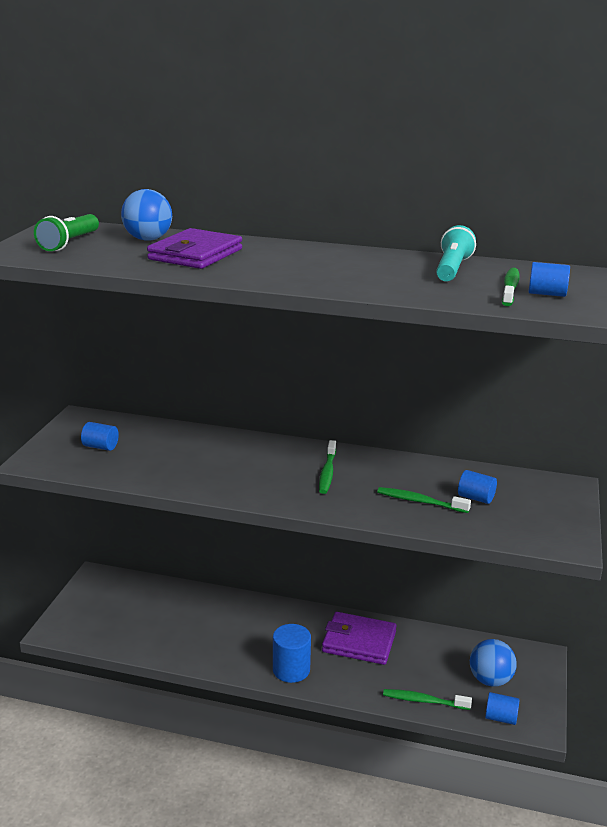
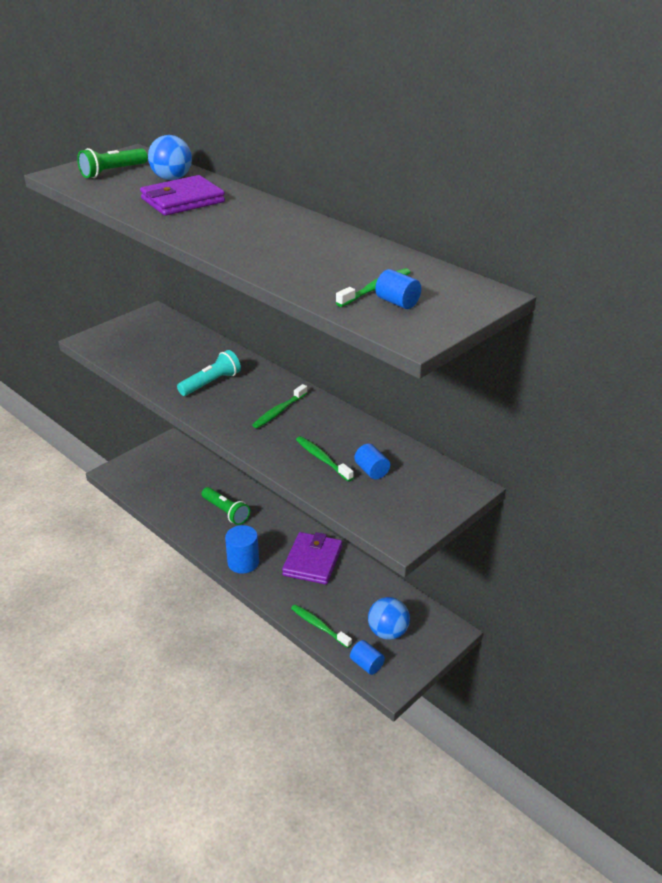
camera: 30 degrees right, 10 degrees up
blue cylinder [81,422,119,451] -> none
purple wallet [322,612,397,665] -> purple wallet turned 60 degrees clockwise [282,532,342,585]
turquoise flashlight [436,225,476,282] -> turquoise flashlight moved to [177,350,241,396]
none -> green flashlight [201,487,250,525]

